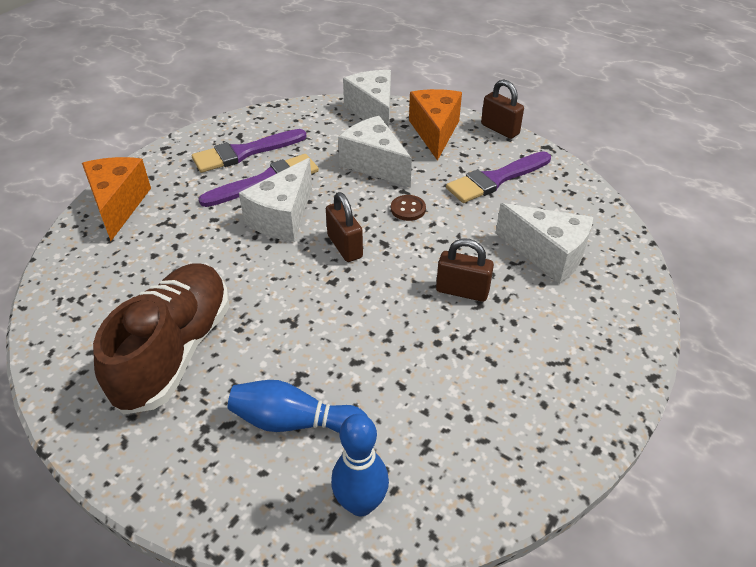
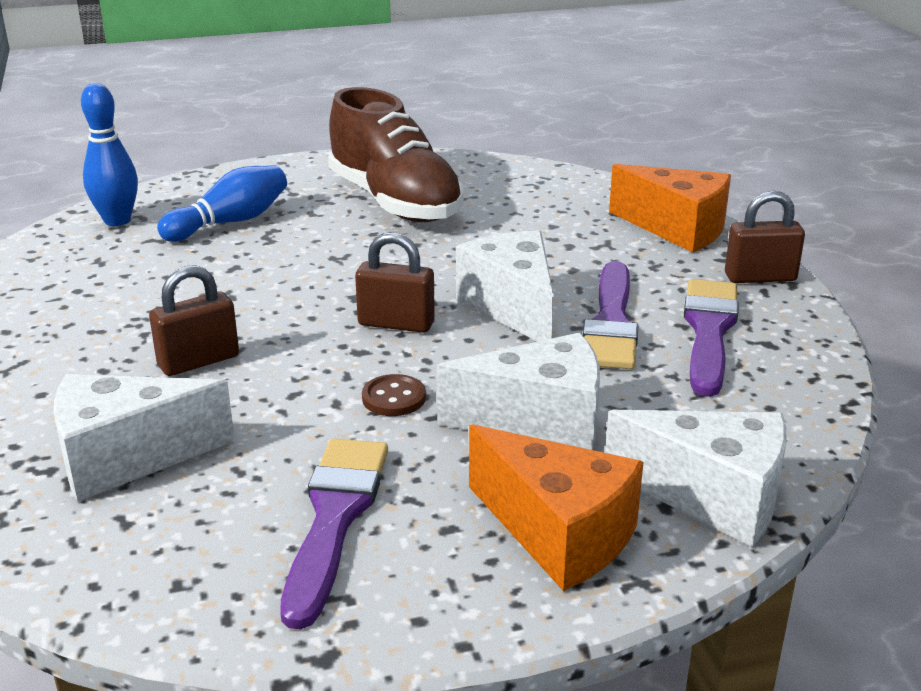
camera: 130 degrees right, 15 degrees down
brown padlock [481,79,524,139] -> brown padlock moved to [725,191,805,283]

